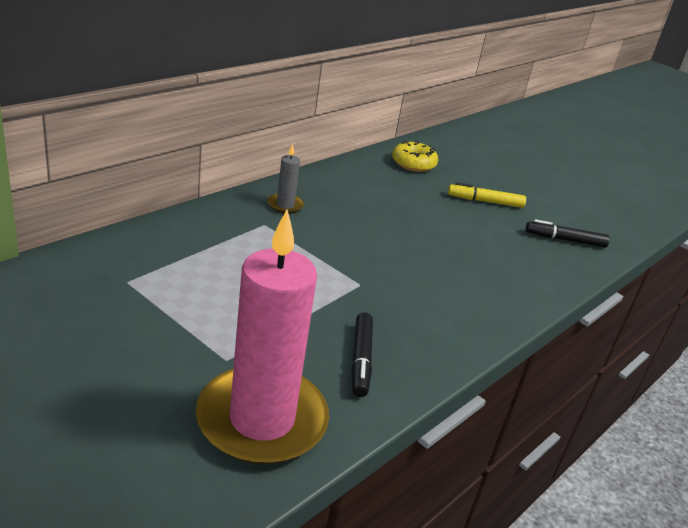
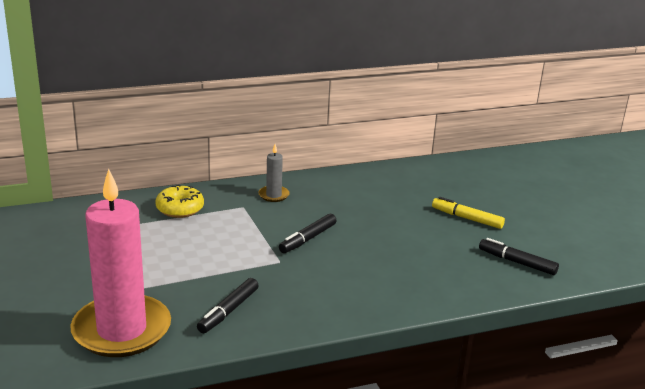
camera: 30 degrees right, 5 degrees down
yellow donut [392,141,438,172] -> yellow donut moved to [155,185,204,218]
none -> black marker [279,214,336,253]

